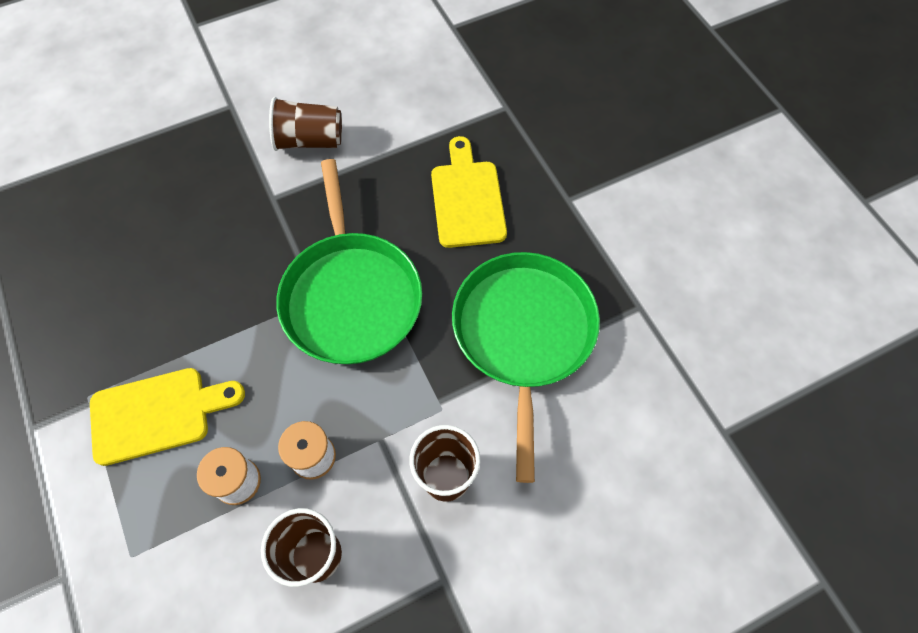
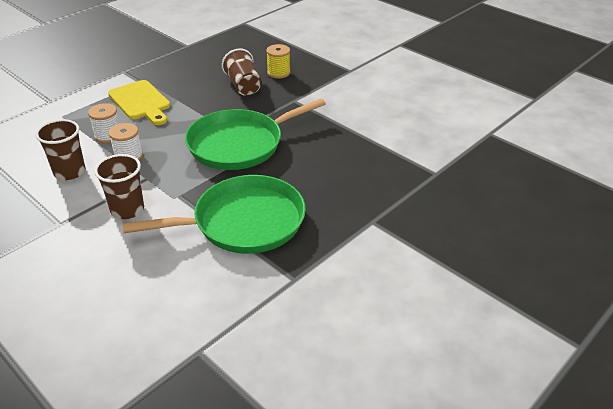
camera: 70 degrees right, 25 degrees down
brown cup [269,97,342,151] -> brown cup moved to [222,48,261,96]
yellow cutting board [431,136,507,248] -> none
none -> yellow spool [266,44,290,79]

